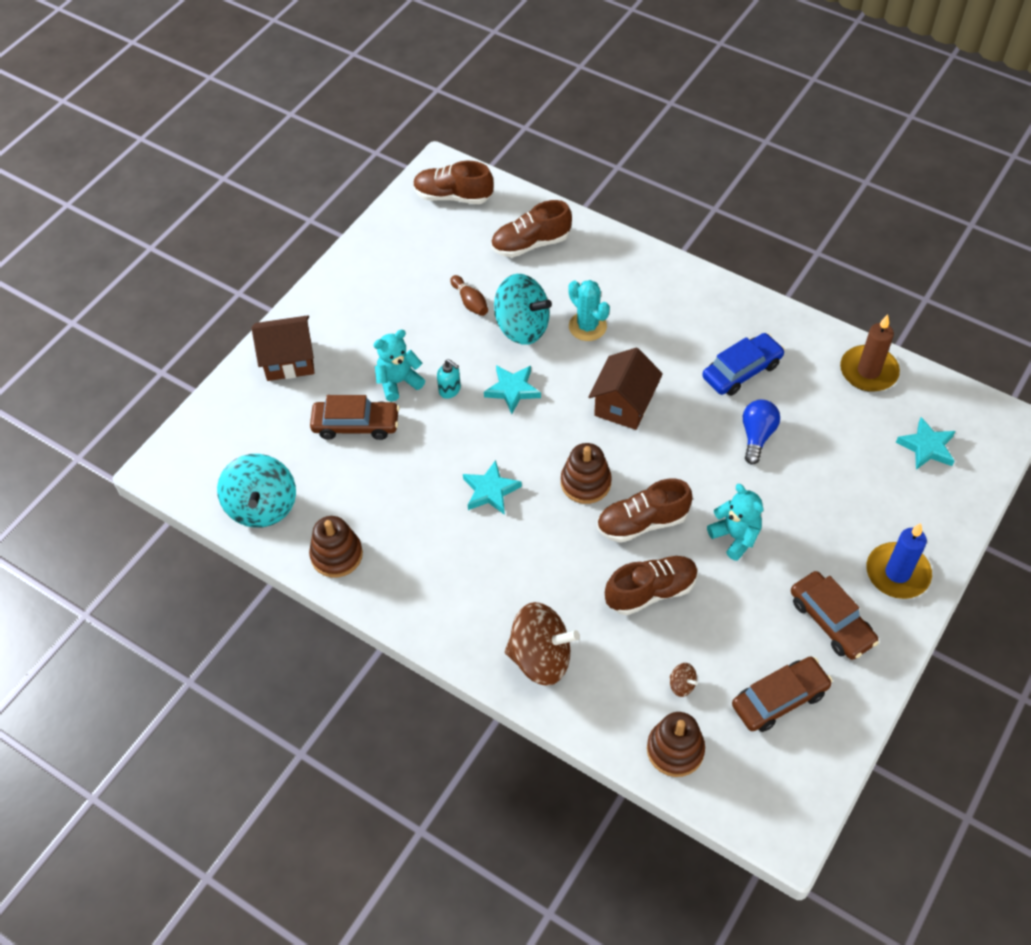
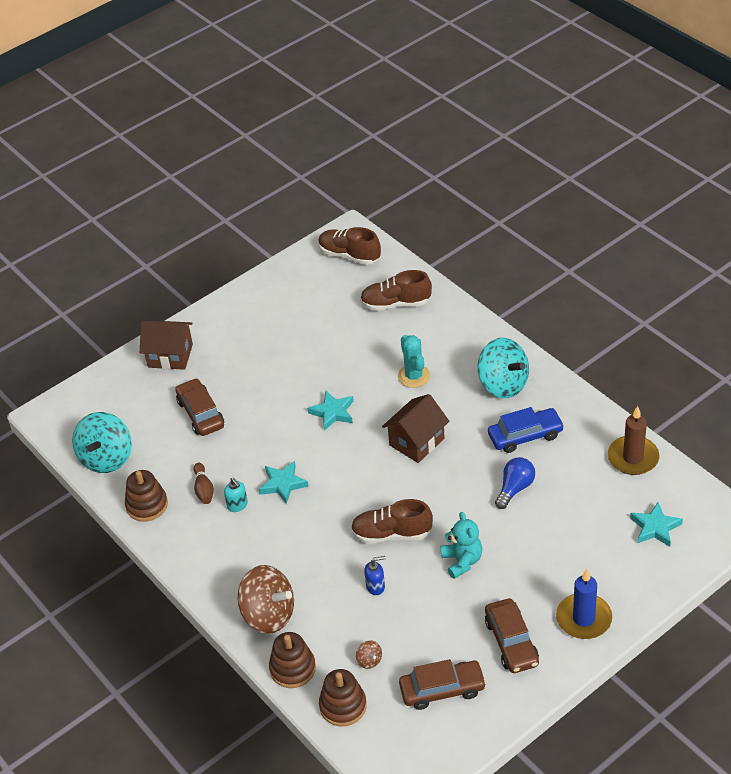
camera: 20 degrees right, 10 degrees down
brown car [310,395,400,440] -> brown car turned 135 degrees counterclockwise [175,378,224,436]
turquoise teddy bear [373,330,425,402] -> none
turquoise soap dispenser [437,359,461,399] -> turquoise soap dispenser moved to [224,478,248,512]
brown bowling pin [450,275,488,316] -> brown bowling pin moved to [194,462,214,504]
turquoise spinning top [494,274,552,345] -> turquoise spinning top moved to [478,338,529,398]
brown stacking toy [561,443,612,504] -> brown stacking toy moved to [269,632,316,688]
brown shoe [605,556,698,615] -> blue soap dispenser [364,556,386,595]

